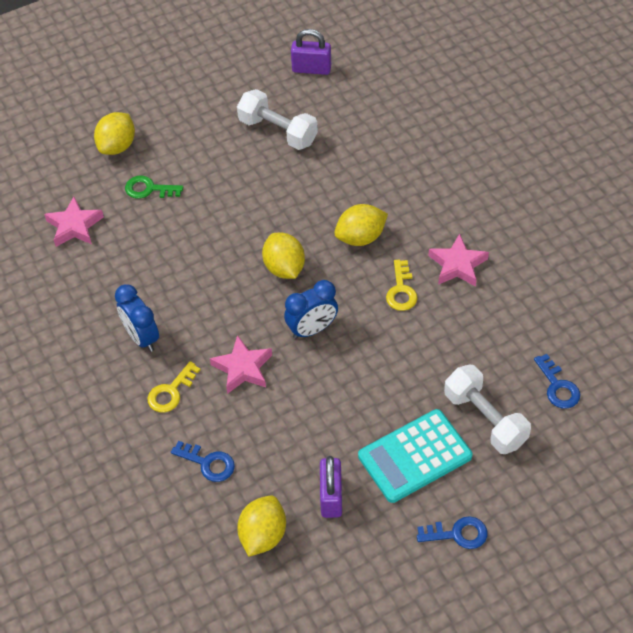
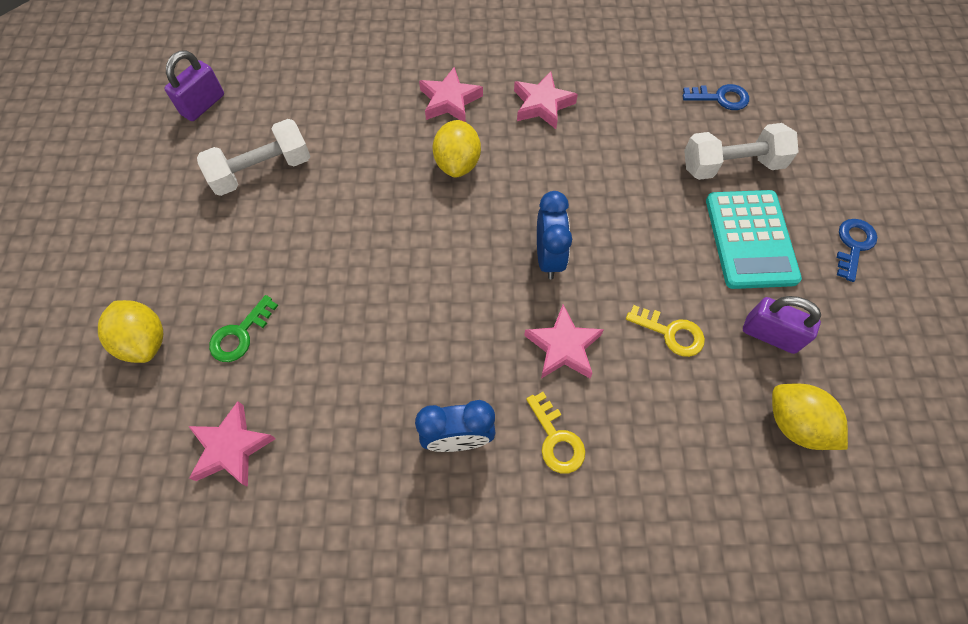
camera: 65 degrees left, 10 degrees up
blue key [171,441,235,482] -> none
yellow lemon [262,232,305,279] -> none
yellow key [386,260,418,311] -> yellow key moved to [626,305,705,357]
none -> pink star [419,67,483,122]

